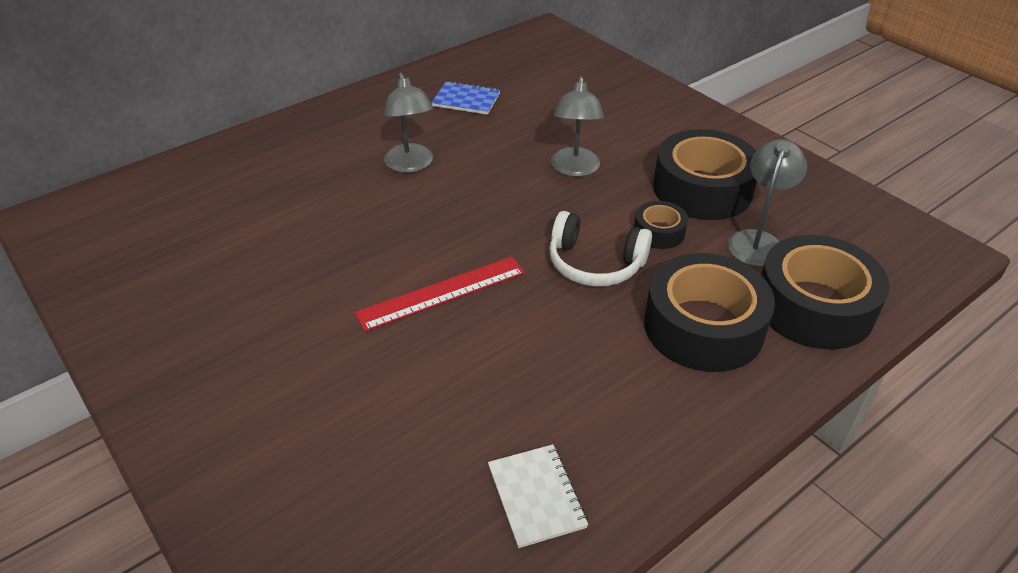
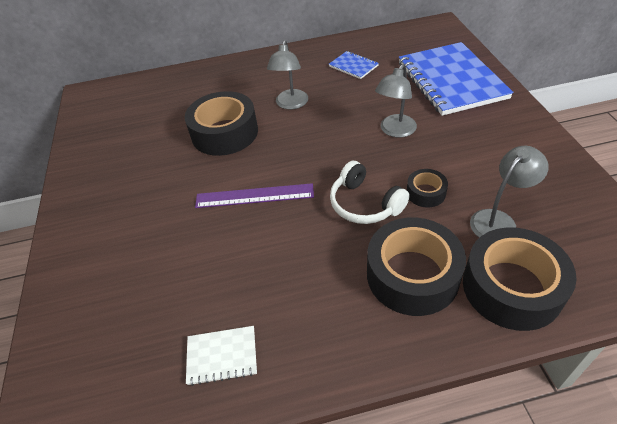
camera: 30 degrees right, 5 degrees up
red ruler [354,257,525,332] -> purple ruler [195,183,314,208]
white notebook [488,444,588,548] -> white notebook turned 75 degrees clockwise [186,326,257,386]
black tape [653,129,757,220] -> black tape moved to [185,91,258,156]
none -> blue notebook [399,42,514,116]

